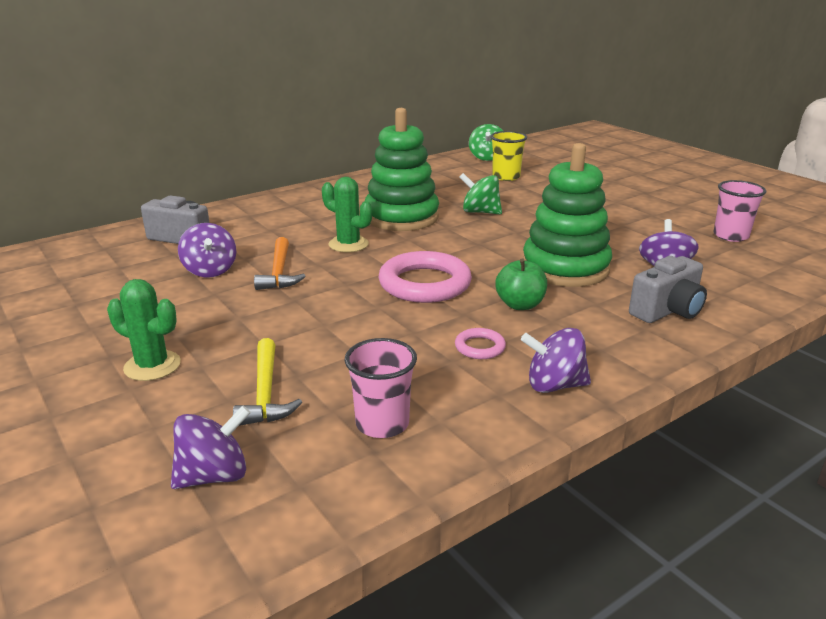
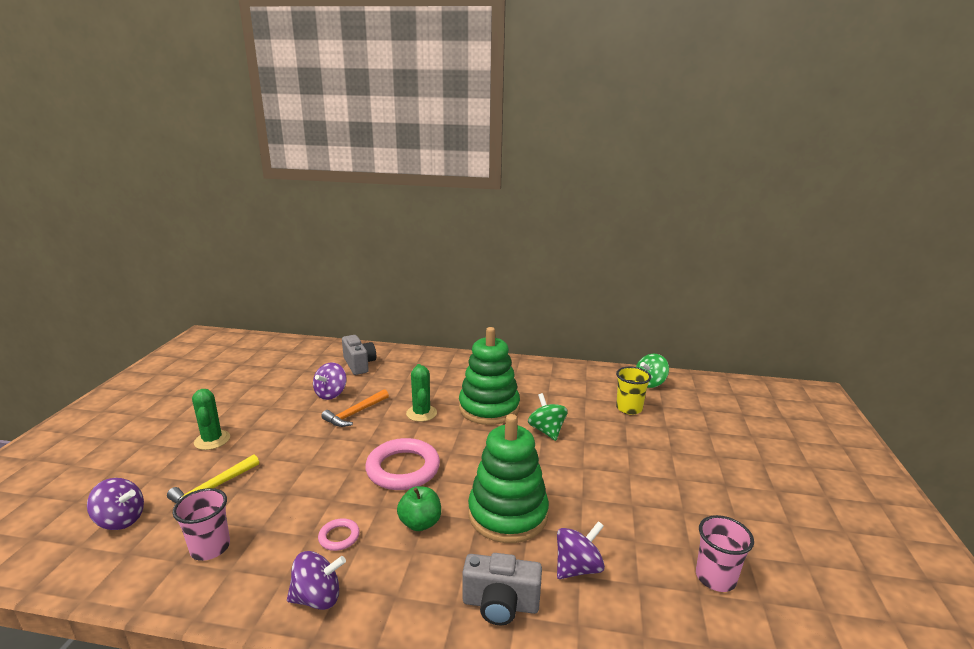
camera: 45 degrees right, 5 degrees down
purple spinning top [521,328,591,393] -> purple spinning top turned 120 degrees clockwise [287,551,346,610]

